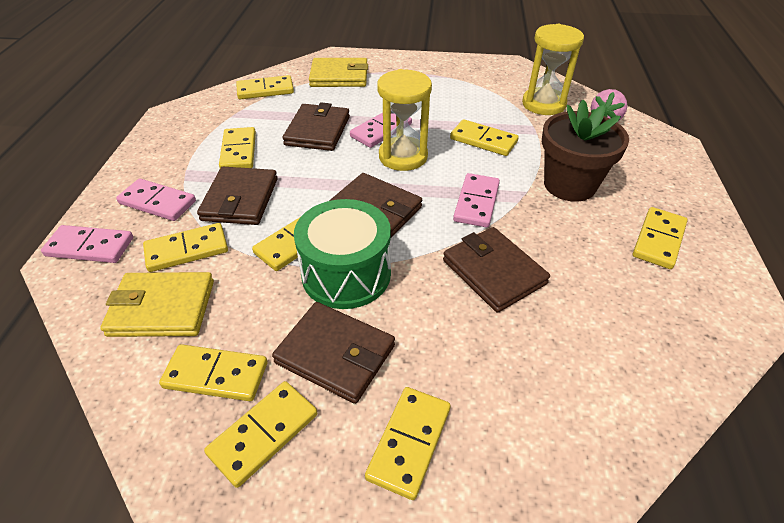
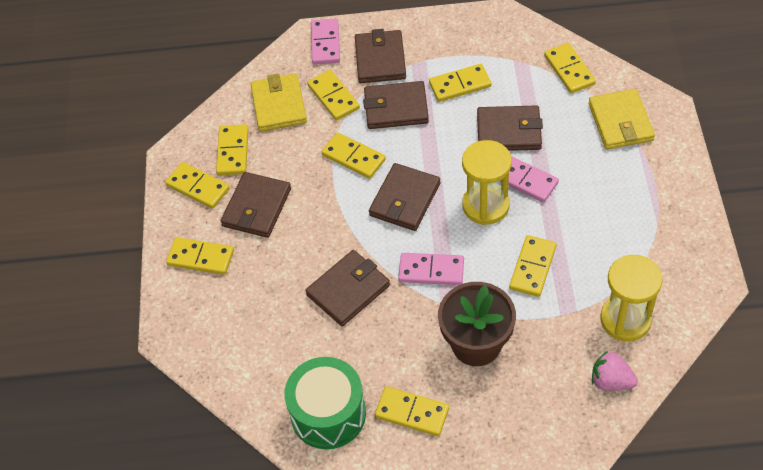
camera: 85 degrees right, 10 degrees up
pink domino [116,179,196,221] -> brown wallet [355,29,406,83]
green drum [294,199,391,309] -> green drum moved to [284,357,366,449]

